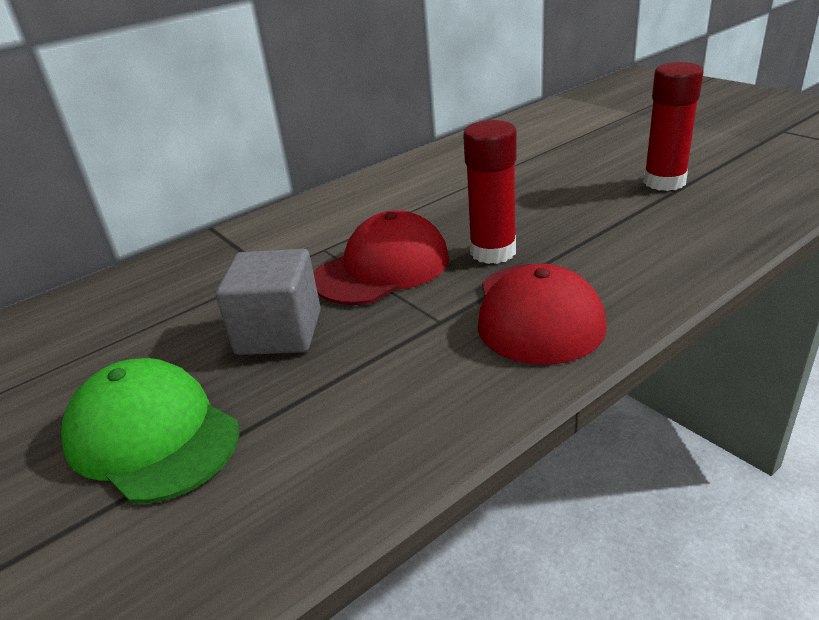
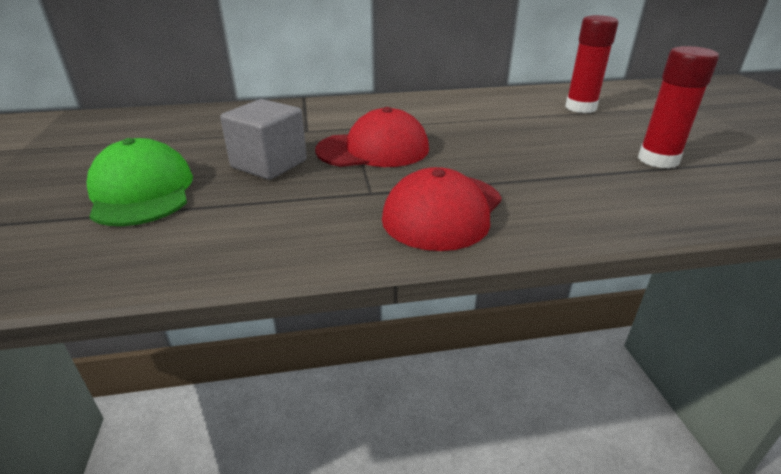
camera: 25 degrees right, 0 degrees up
red glue stick [463,120,517,264] -> red glue stick moved to [565,15,618,113]

